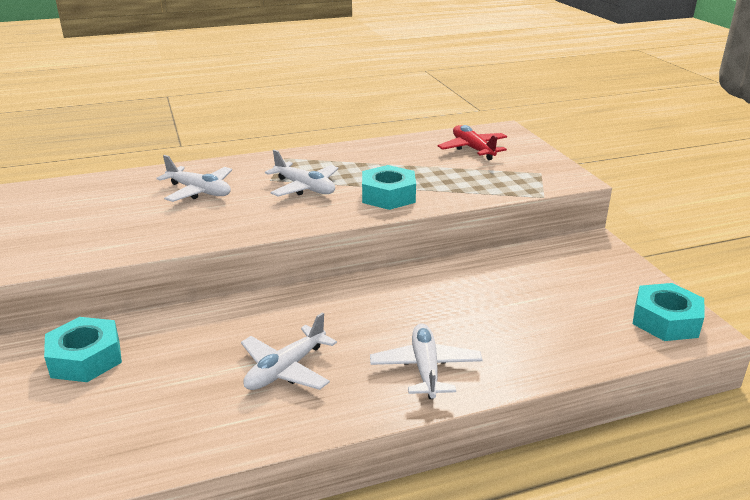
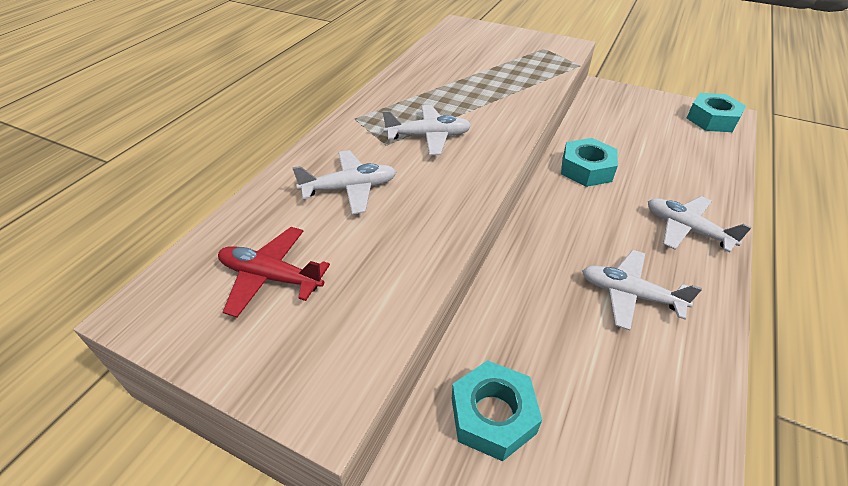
camera: 45 degrees left, 15 degrees up
white plane [241,312,337,390] -> white plane turned 120 degrees clockwise [582,250,702,330]
turquoise nut [362,165,416,210] -> turquoise nut moved to [561,138,618,187]
red plane [438,125,507,160] -> red plane moved to [218,227,330,317]

